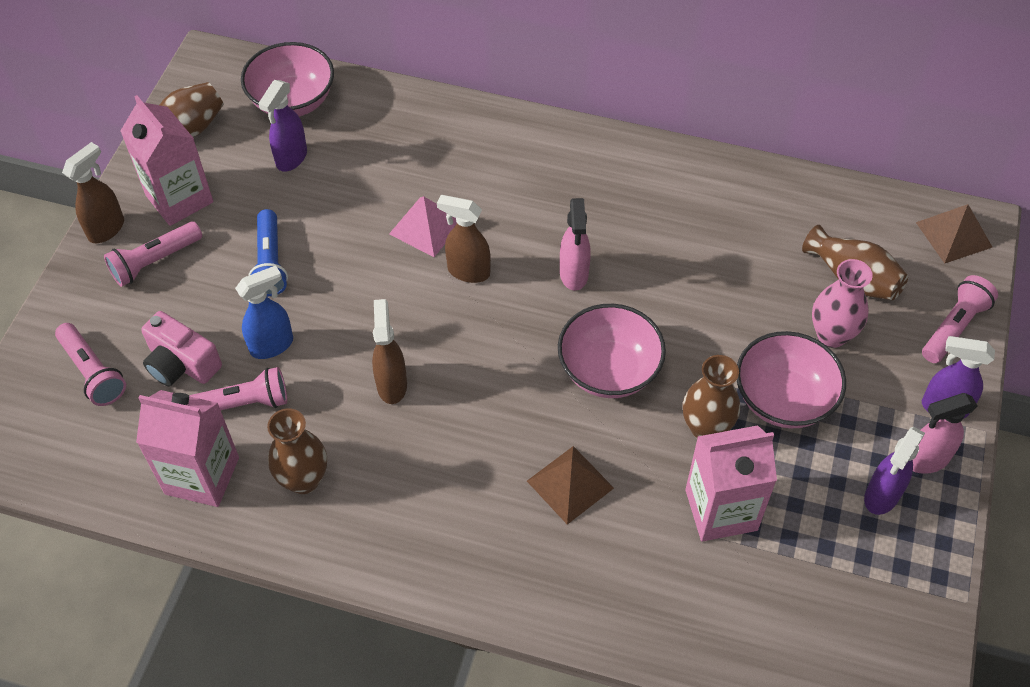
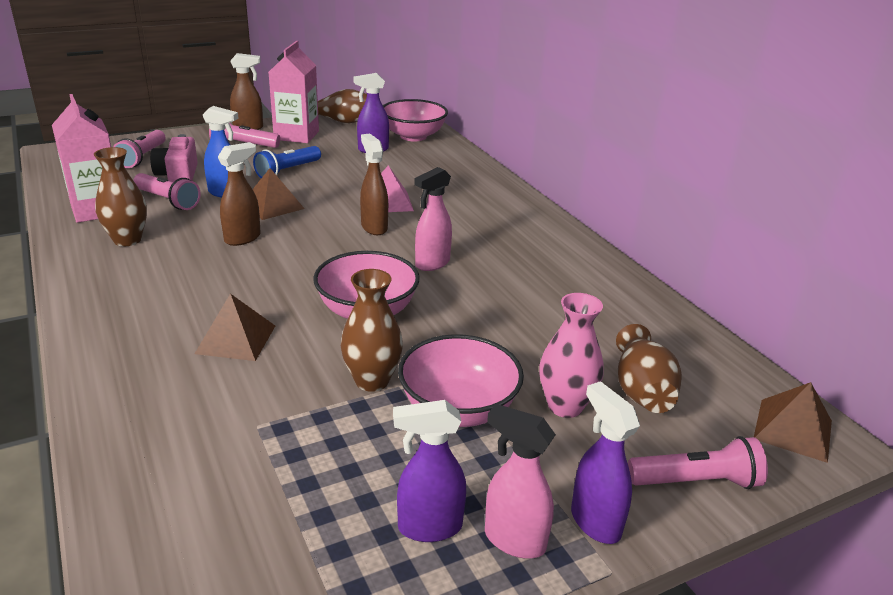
camera: 45 degrees right, 25 degrees down
pink carton [685,425,777,541] -> none
none -> brown pyramid [253,168,305,220]

